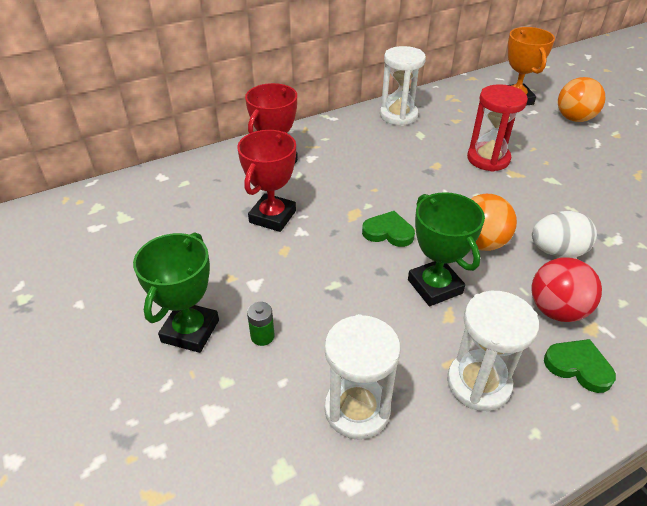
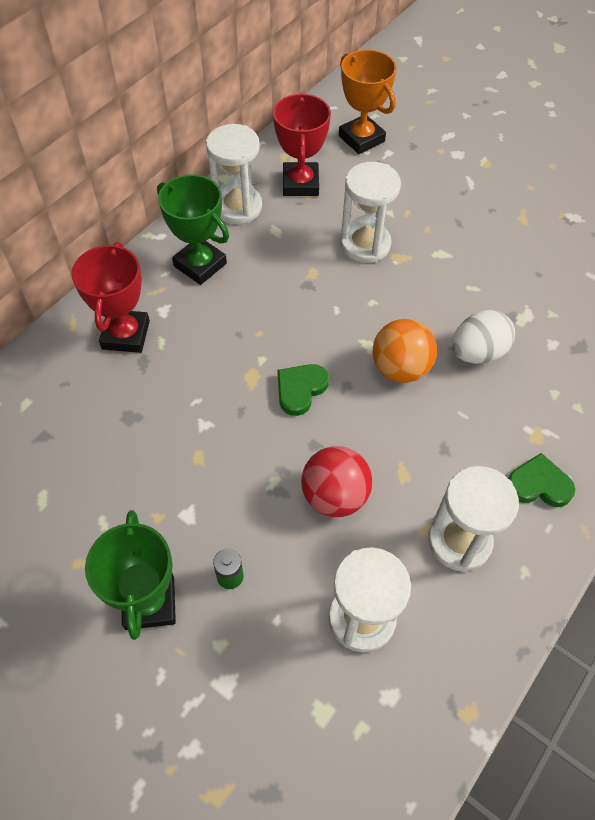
camera: 25 degrees left, 15 degrees up
red trophy [237,130,296,232] -> red trophy moved to [273,93,331,196]
green heart [362,211,415,247] -> green heart turned 45 degrees counterclockwise [278,364,329,416]
green trophy [408,192,485,306] -> green trophy moved to [157,174,229,285]
red hourglass [467,84,528,172] -> white hourglass [340,162,401,263]
red ball [531,257,602,322] -> red ball moved to [301,446,372,517]
orange ball [558,77,605,122] -> none

